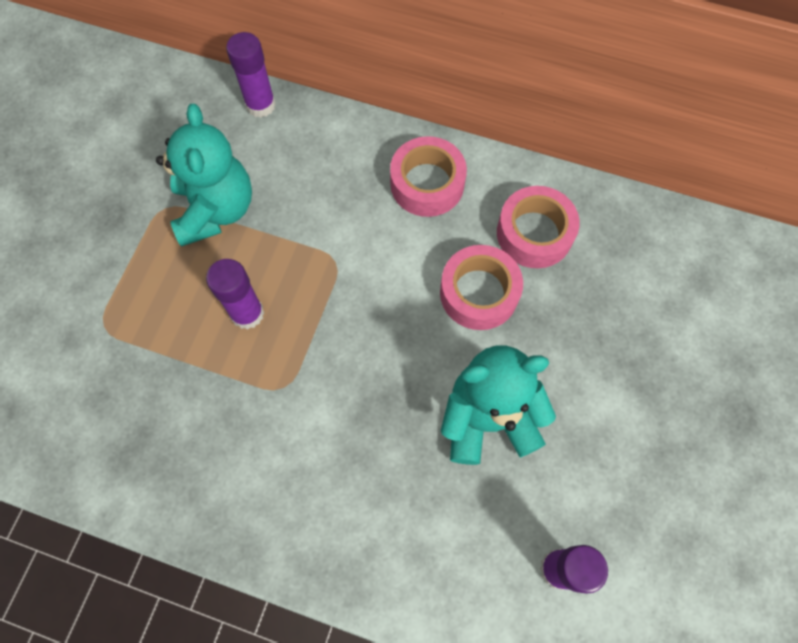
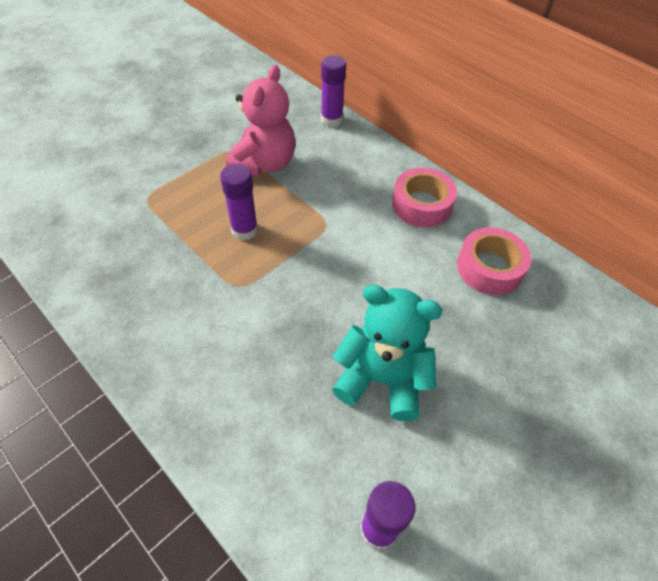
camera: 25 degrees right, 15 degrees down
turquoise teddy bear [156,104,252,247] -> pink teddy bear [226,65,295,176]
pink tape [440,245,523,330] -> none

